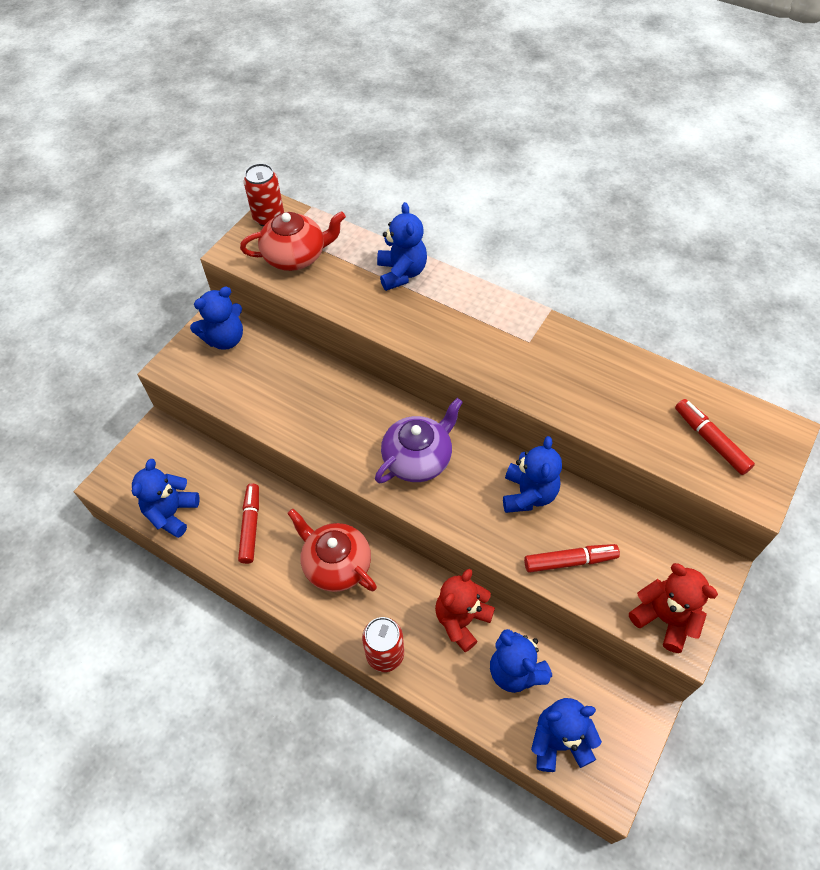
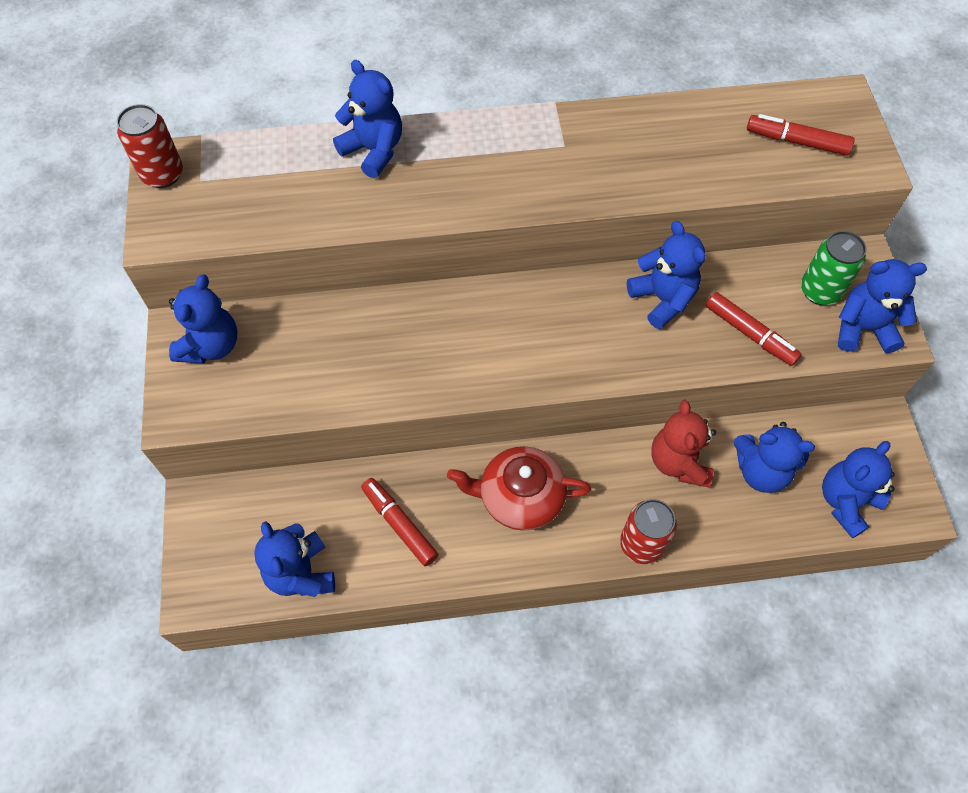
camera: 40 degrees left, 5 degrees up
red teapot [240,211,346,271] -> none
purple teapot [375,398,463,483] -> none
red marker [524,544,620,573] -> red marker turned 90 degrees clockwise [706,292,802,366]
red teddy bear [629,563,718,653] -> blue teddy bear [838,259,927,353]
none -> green can [801,231,866,305]

